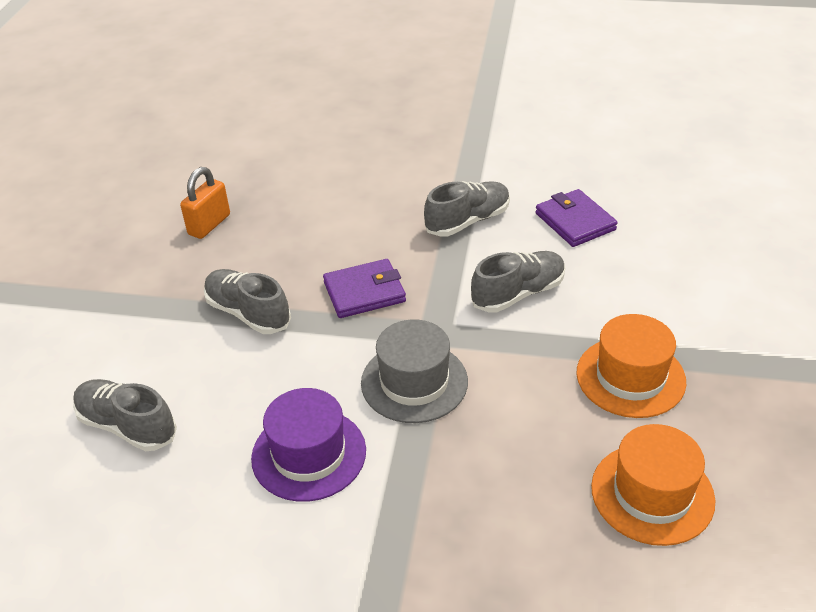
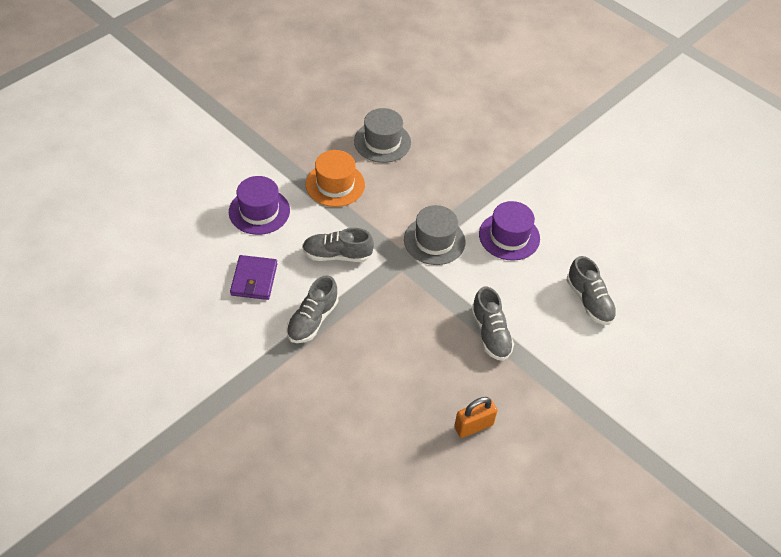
camera: 150 degrees left, 10 degrees up
purple wallet [323,259,406,318] -> none
grey shoe [424,181,510,237] -> grey shoe turned 60 degrees counterclockwise [286,275,338,343]
orange hat [591,424,715,546] -> grey hat [354,108,411,163]
none -> purple hat [229,176,290,235]

